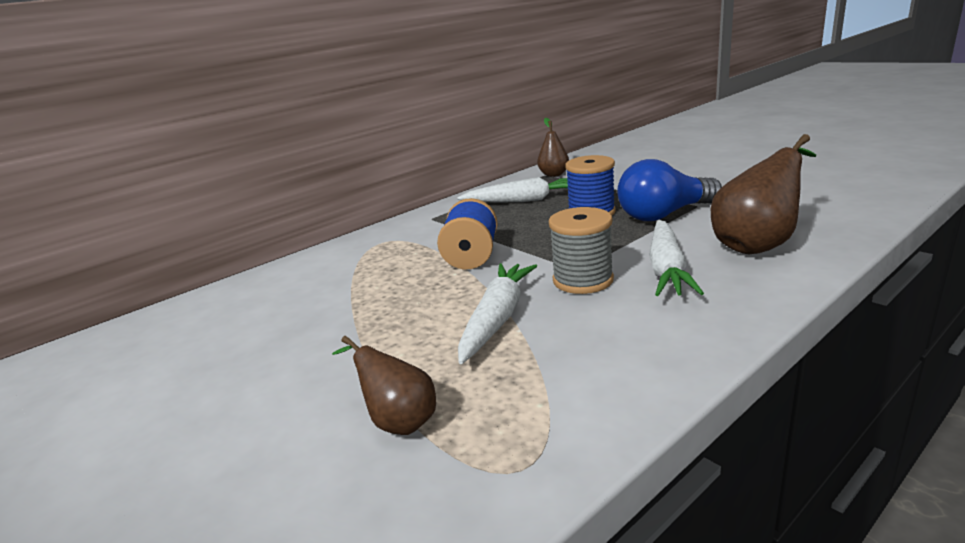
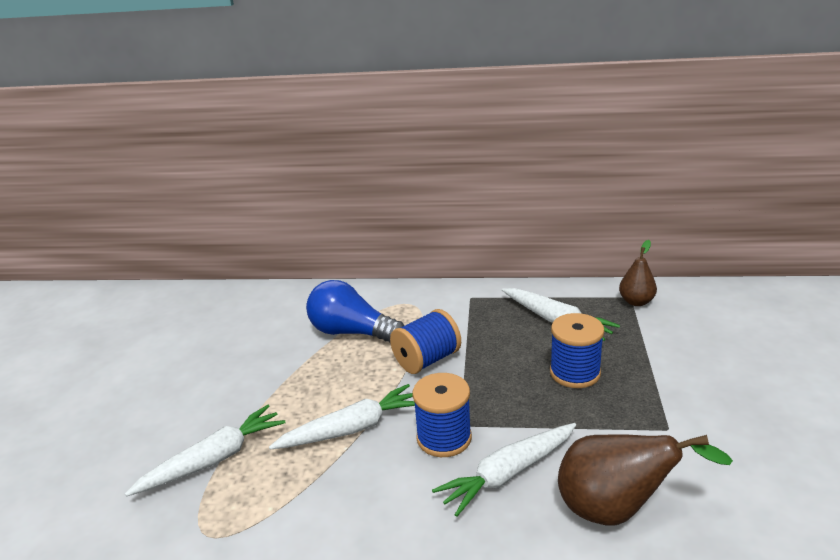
camera: 45 degrees right, 5 degrees up
brown pear [332,336,436,435] -> white carrot [125,405,285,497]
grey spool [549,207,614,294] -> blue spool [412,373,472,457]
blue light bulb [617,159,722,221] -> blue light bulb moved to [306,280,404,342]

